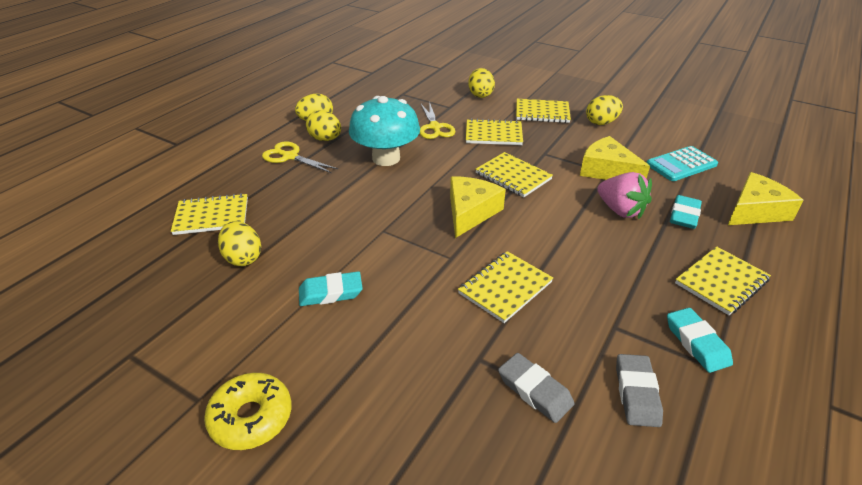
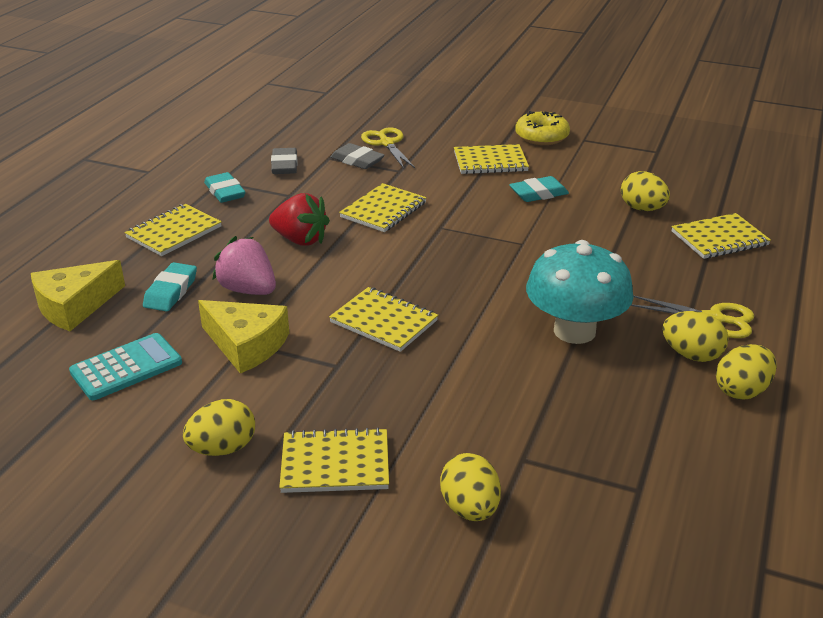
camera: 170 degrees right, 5 degrees down
yellow scissors [420,104,456,139] -> yellow scissors moved to [361,127,415,169]
yellow cheese [450,176,506,238] -> none
yellow notebook [466,118,523,145] -> yellow notebook moved to [454,144,529,174]
none -> red strawberry [269,193,330,246]

